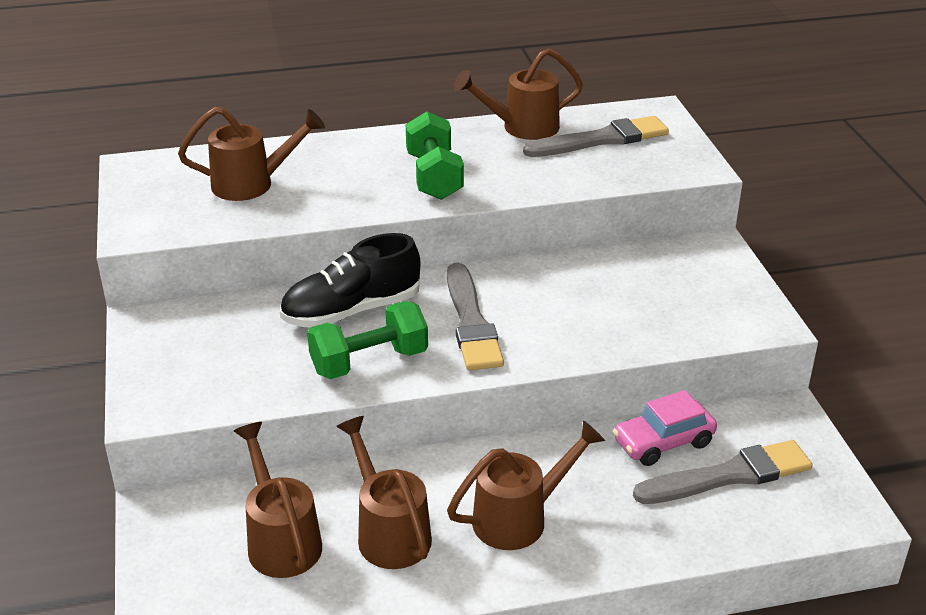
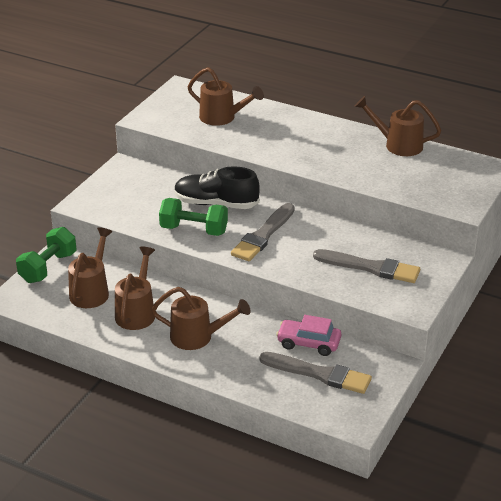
camera: 40 degrees right, 0 degrees up
green dumbbell [406,111,464,200] -> green dumbbell moved to [16,227,76,283]
grey brush [523,116,669,157] -> grey brush moved to [313,249,420,283]

